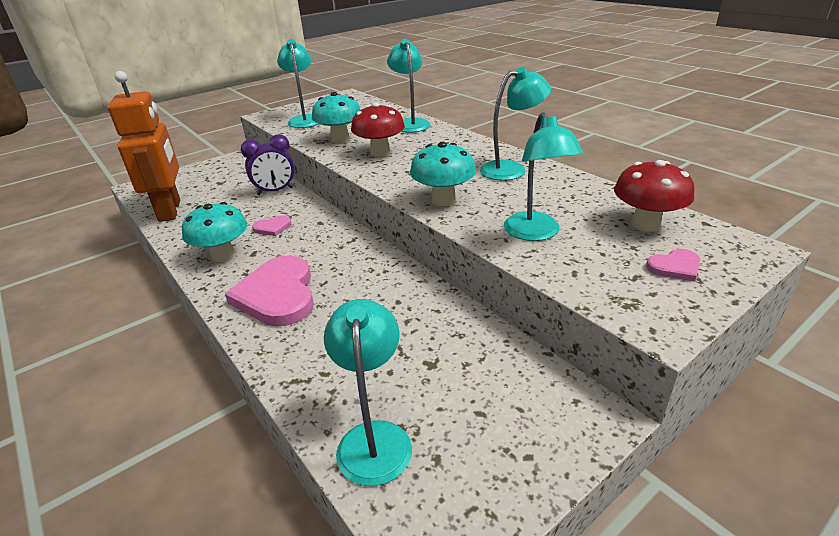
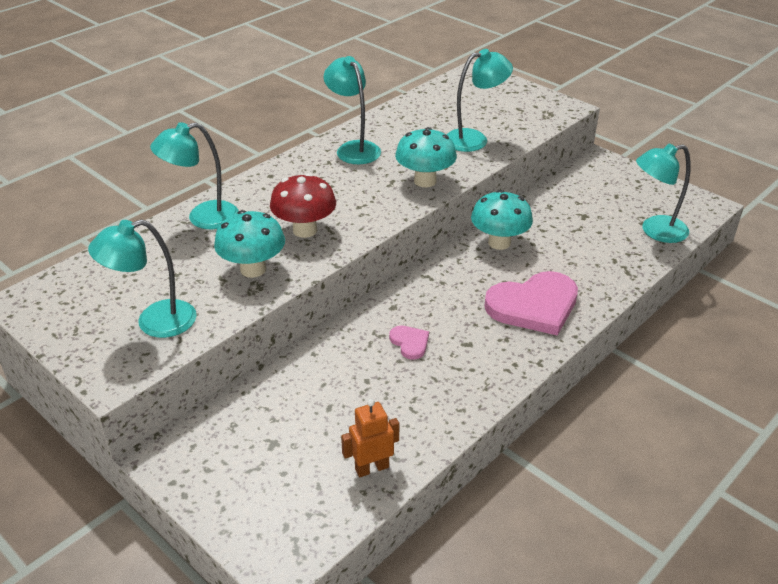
camera: 100 degrees left, 5 degrees up
orange robot [108,71,180,222] -> orange robot [341,399,399,477], size x0.48
turquoise mushroom [182,202,247,262] -> turquoise mushroom moved to [471,190,533,250]
purple clock [241,134,295,195] -> none
red mushroom [614,160,694,232] -> none
pink heart [646,249,700,282] -> none

